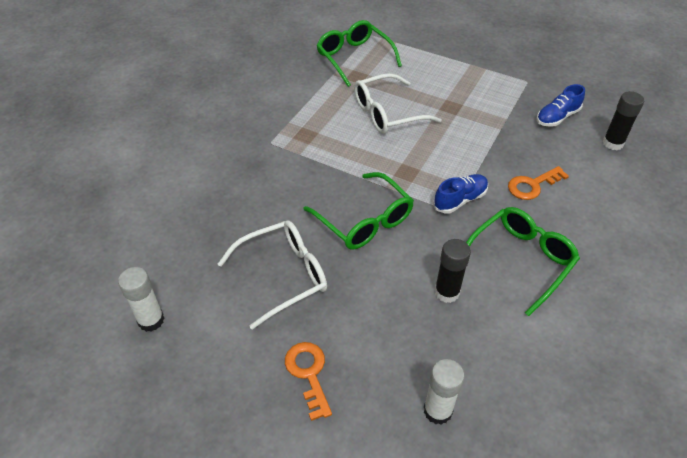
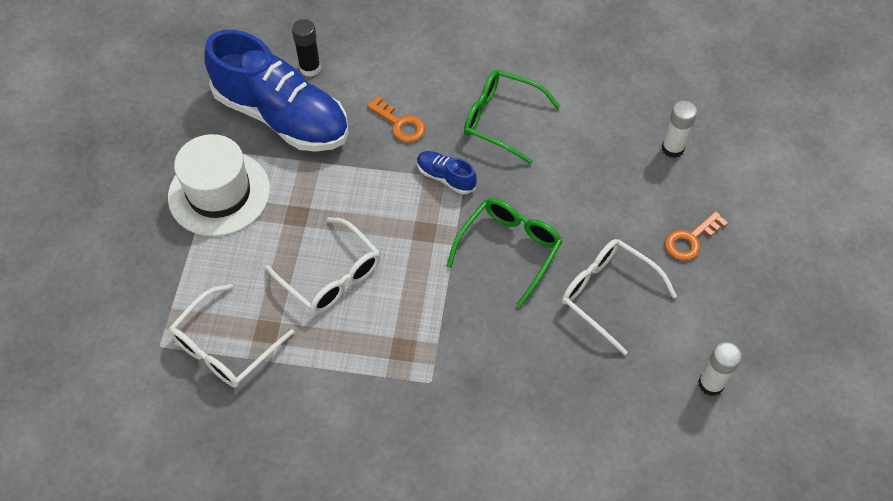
camera: 110 degrees left, 10 degrees up
green glasses [316,20,402,87] -> white glasses [168,284,294,387]
black glue stick [435,239,471,303] -> none
blue shoe [537,84,585,127] -> blue shoe [204,30,348,152], size x2.44
none -> white hat [168,134,270,236]

